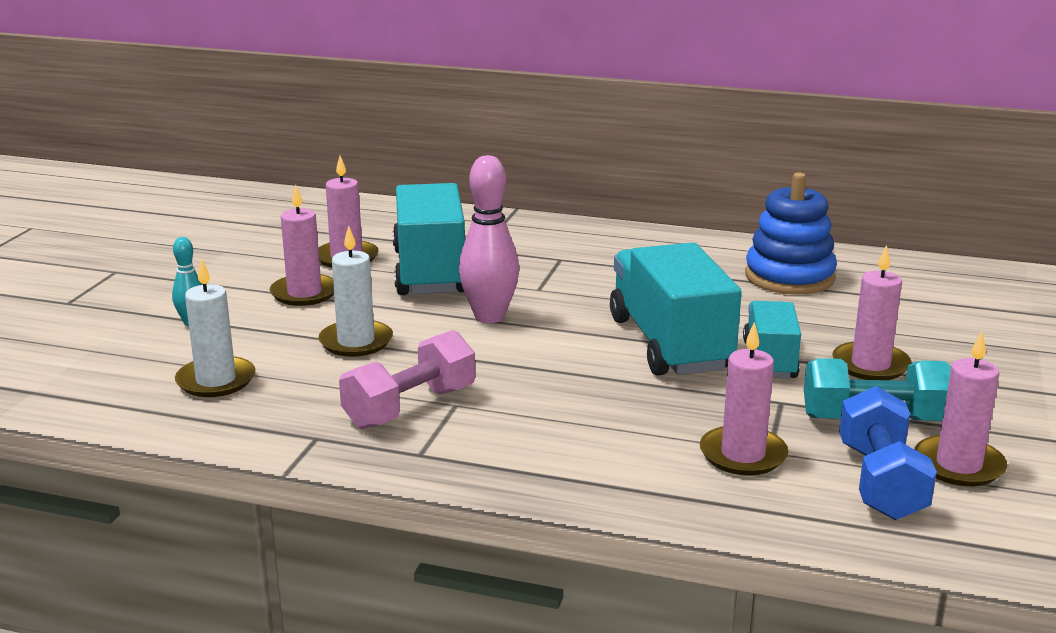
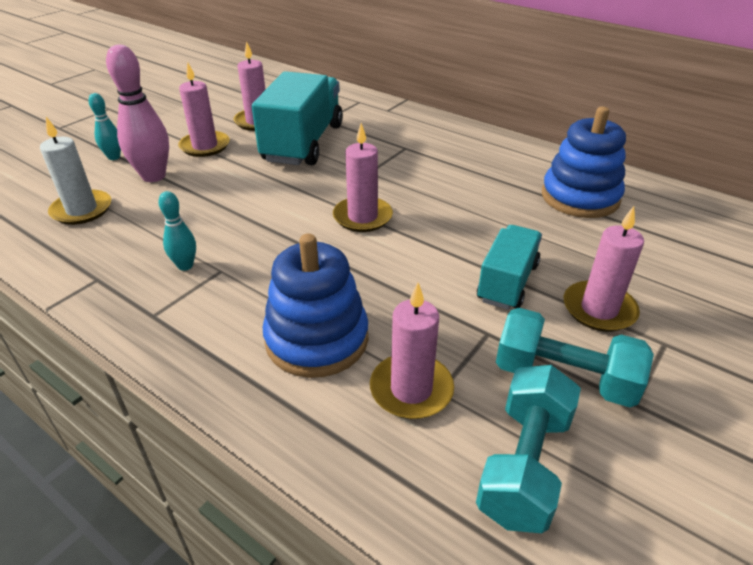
camera: 20 degrees right, 15 degrees up
white candle [318,226,393,357] -> none
pink dumbbell [339,330,475,429] -> turquoise bowling pin [158,191,196,271]
pink bowling pin [459,155,519,323] -> pink bowling pin moved to [106,45,169,182]
turquoise truck [610,243,742,376] -> none
blue dumbbell [839,386,937,520] -> turquoise dumbbell [476,365,581,533]
pink candle [915,331,1007,486] -> pink candle moved to [333,123,393,232]
none -> blue stacking toy [263,234,368,378]

